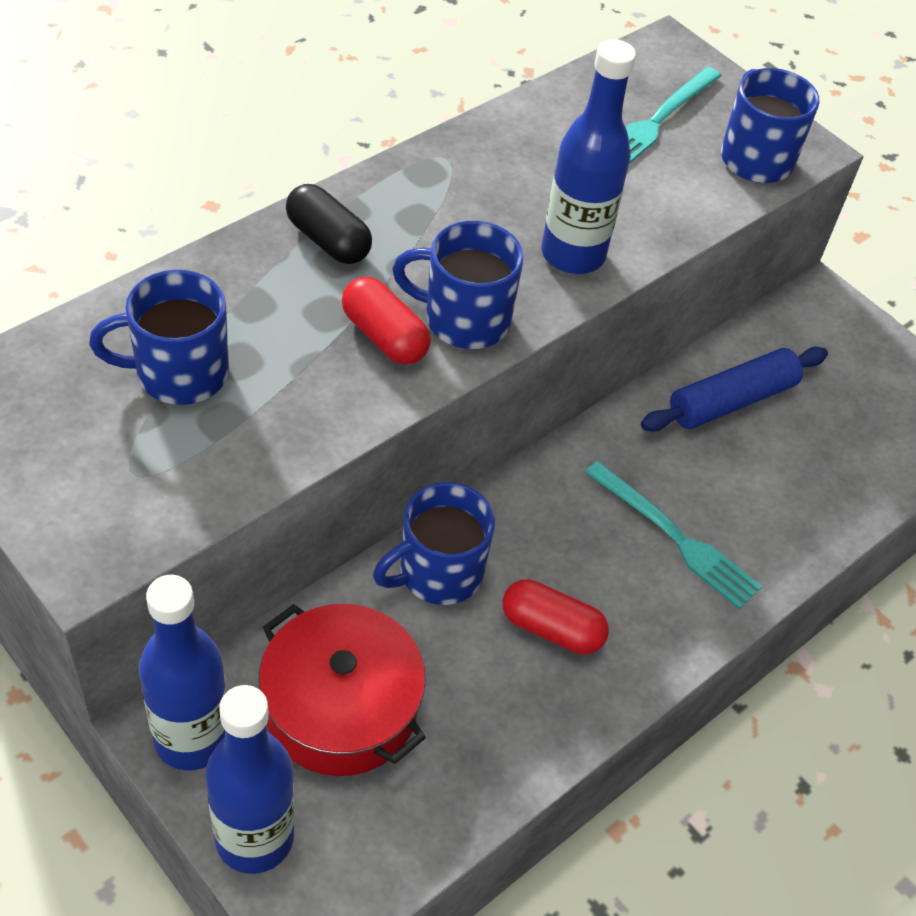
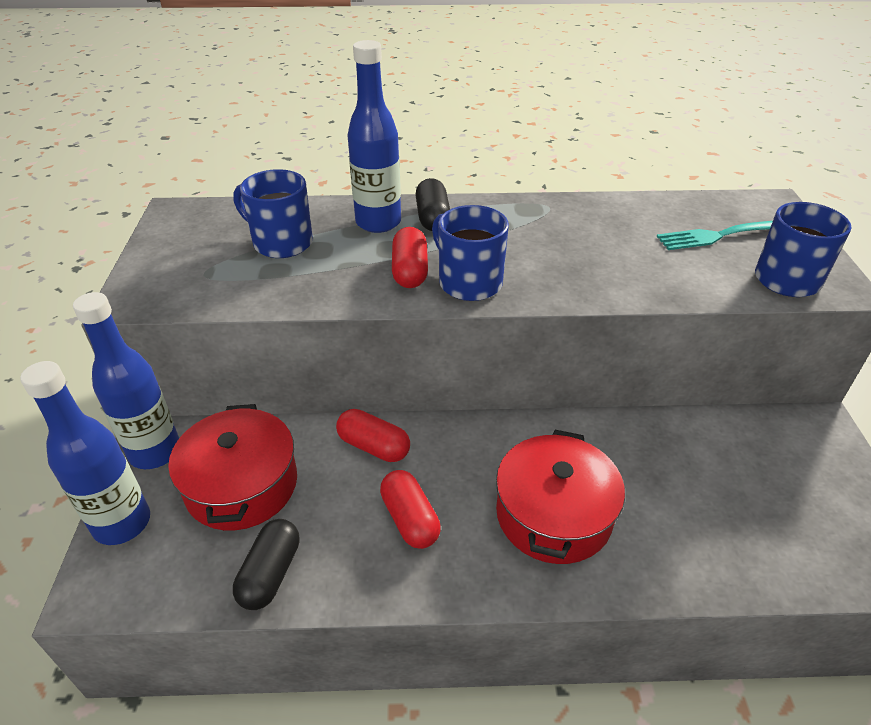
camera: 45 degrees right, 10 degrees down
blue mug [373,482,495,605] -> red capsule [336,409,410,462]
blue bottle [541,39,636,274] -> blue bottle moved to [347,40,401,233]
turquoise fork [585,461,762,609] -> red pot [496,430,625,564]
blue rolling pin [641,347,828,432] -> none
none -> black capsule [233,519,300,610]

